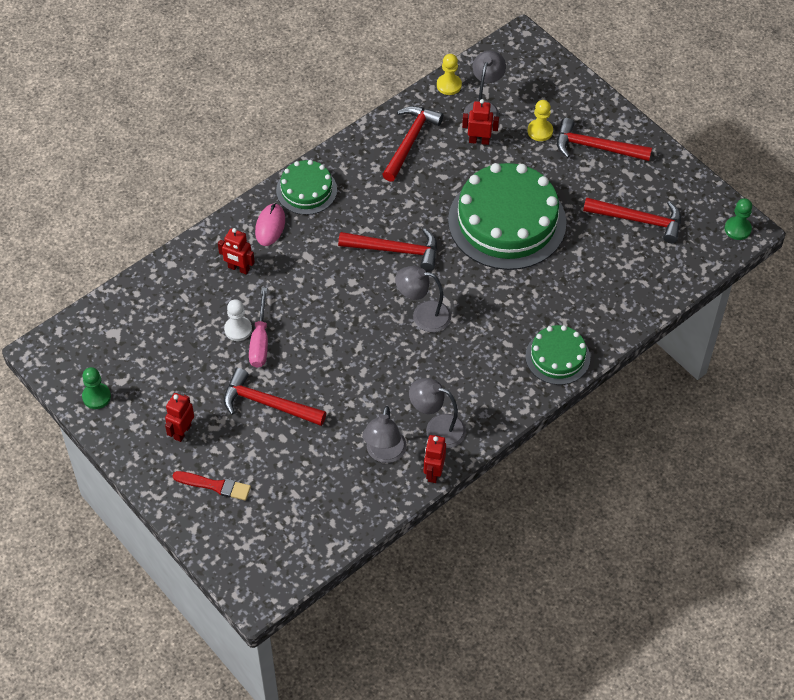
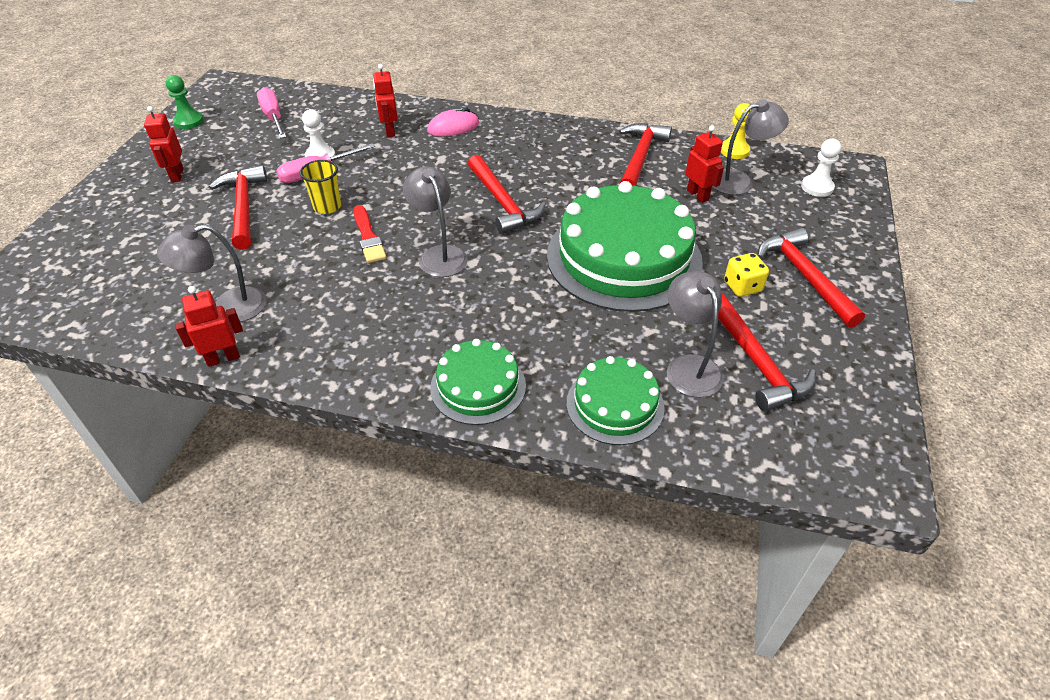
camera: 55 degrees right, 10 degrees down
red robot [165,393,194,442] -> red robot turned 90 degrees counterclockwise [144,106,183,182]
red brush [173,471,251,501] -> red brush moved to [353,205,386,263]
green cake [276,160,337,215] -> green cake moved to [567,356,665,445]
red hammer [382,106,443,182] -> red hammer turned 60 degrees counterclockwise [619,123,672,186]
grey lamp [409,378,466,448] -> grey lamp moved to [667,271,724,398]
yellow pawn [528,100,553,141] -> none
green pawn [725,198,752,240] -> none
none -> pink screwdriver [257,87,286,138]
none -> yellow cup [300,160,341,214]
none -> yellow dice [724,253,769,297]
none -> white pawn [801,139,841,197]

